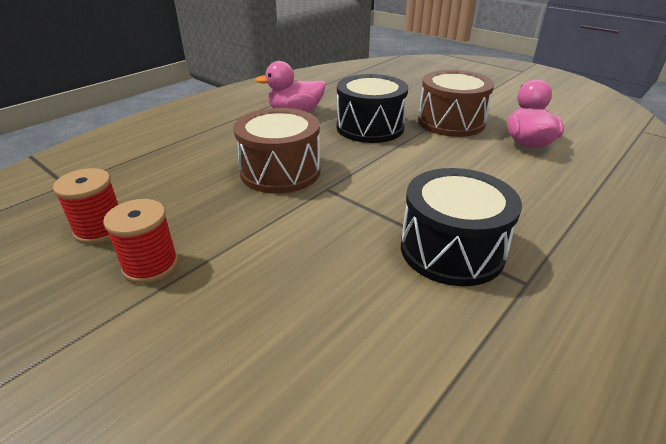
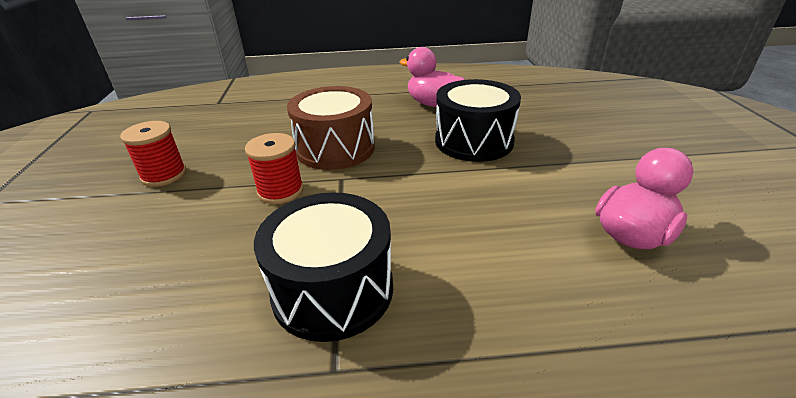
camera: 45 degrees right, 0 degrees up
red spool [53,168,118,244] -> red spool moved to [245,133,304,204]
brown drum [418,70,494,137] -> none

